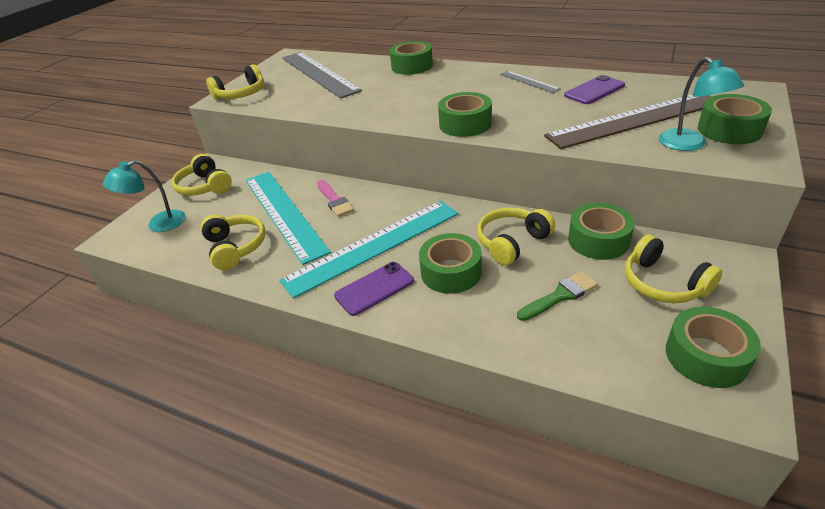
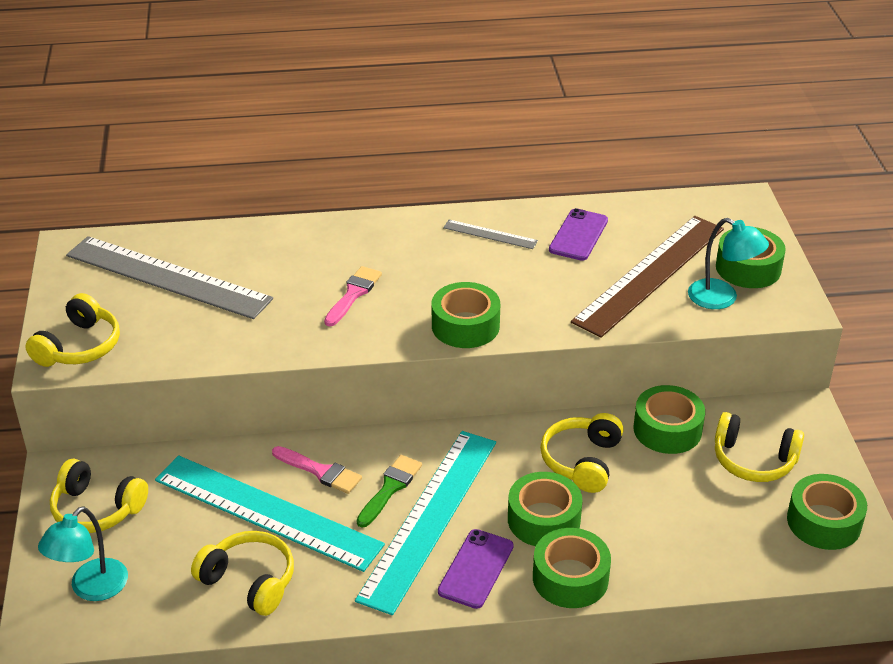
camera: 35 degrees left, 0 degrees up
green tape [390,41,433,75] -> green tape moved to [533,528,611,608]
green brush [517,271,598,321] -> green brush moved to [357,455,422,527]
none -> pink brush [324,266,382,327]

